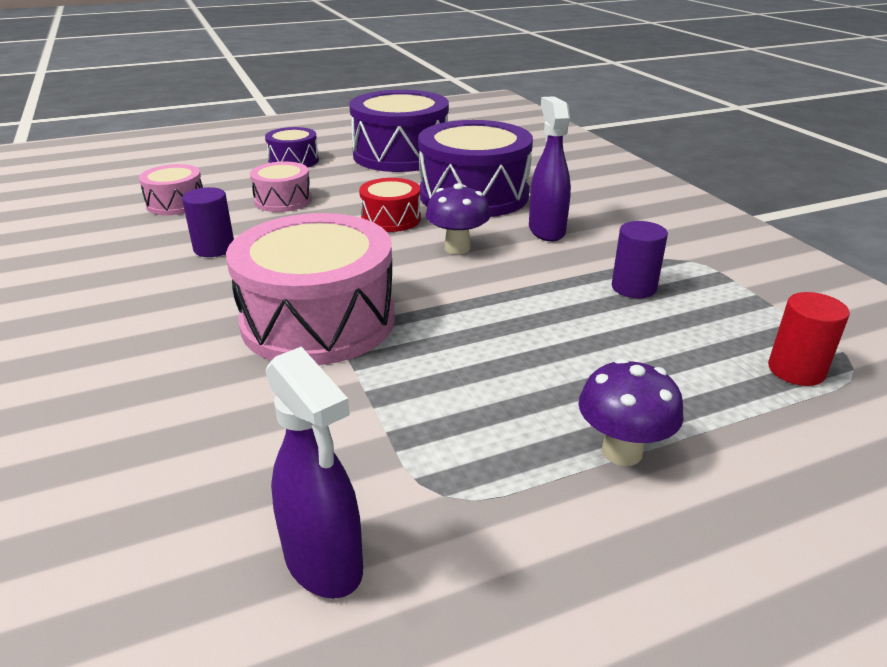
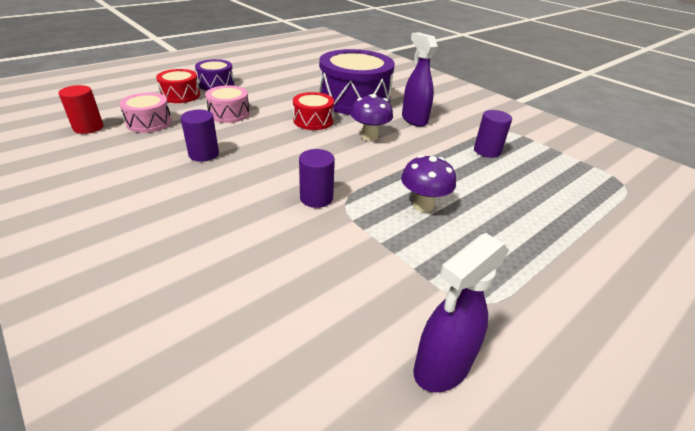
camera: 20 degrees left, 5 degrees up
pink drum [226,213,395,365] -> purple cylinder [299,149,335,208]
purple spray bottle [265,346,363,599] -> purple spray bottle turned 105 degrees clockwise [413,233,509,392]
purple drum [349,90,449,172] -> none
purple mushroom [578,358,684,466] -> purple mushroom moved to [401,155,456,212]
red cylinder [768,292,850,386] -> red cylinder moved to [58,85,103,134]
none -> red drum [156,69,200,103]

